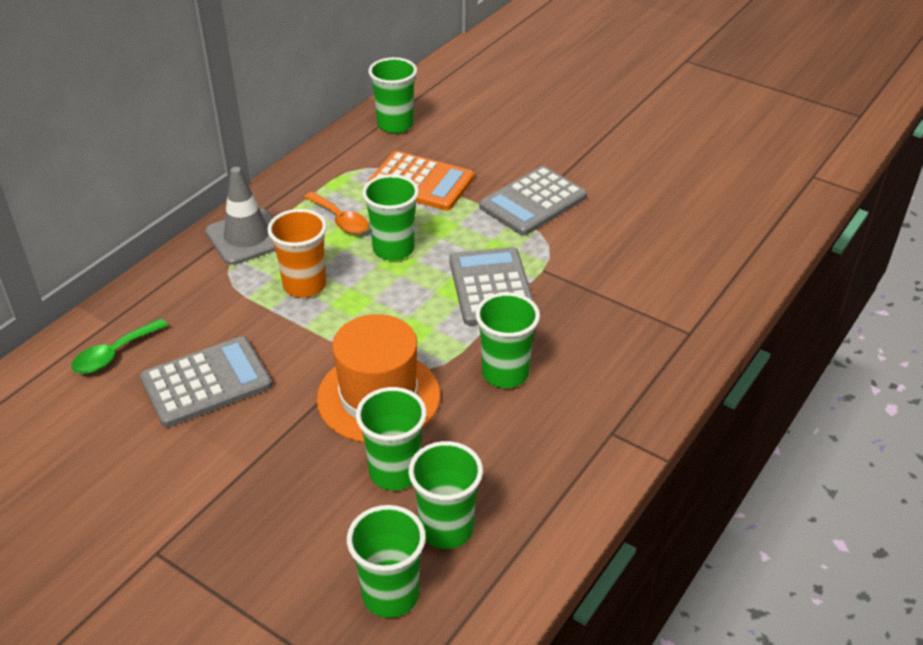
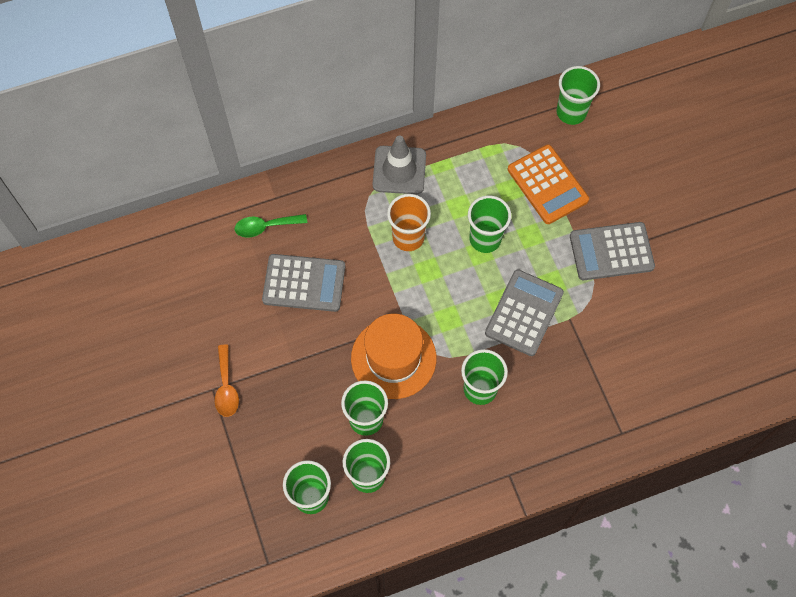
camera: 35 degrees right, 25 degrees up
orange spoon [304,192,369,234] -> orange spoon moved to [215,344,239,417]

